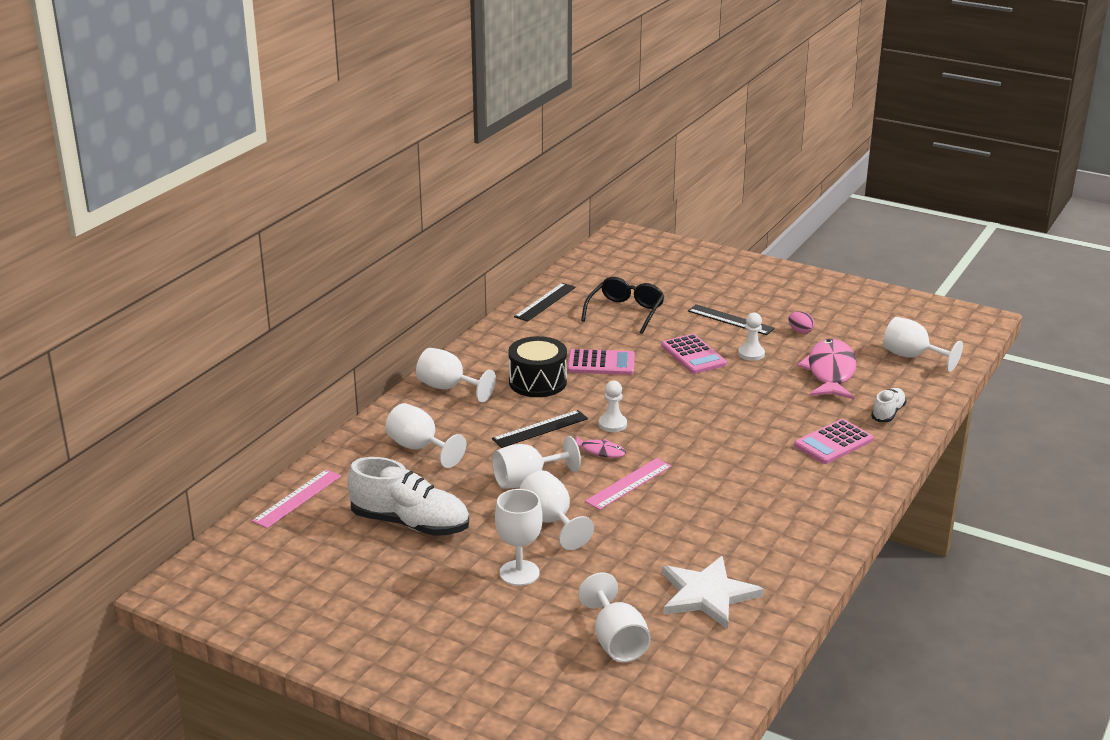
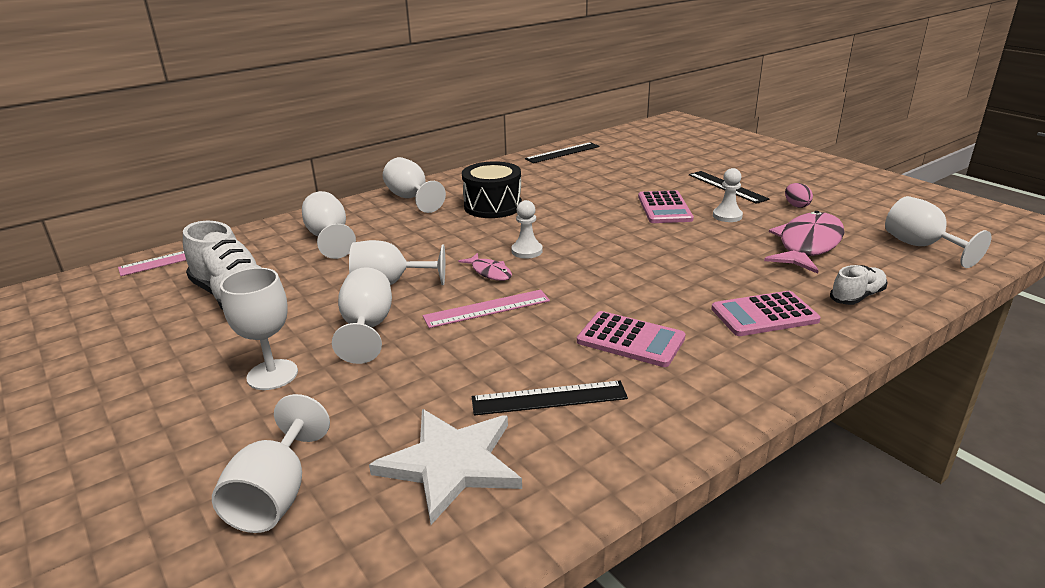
camera: 25 degrees right, 0 degrees up
black ruler [492,410,588,448] -> black ruler moved to [472,381,628,416]
pink calculator [567,349,635,375] -> pink calculator moved to [577,311,686,367]
black glasses [581,277,665,334] -> none

